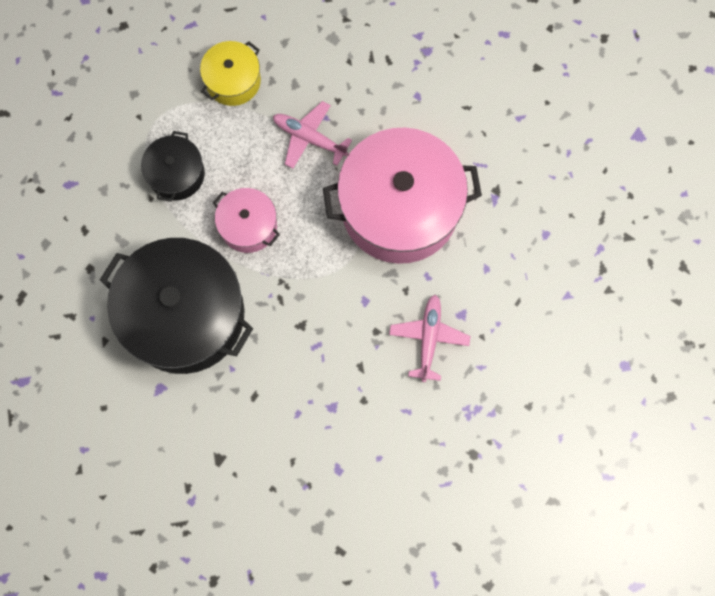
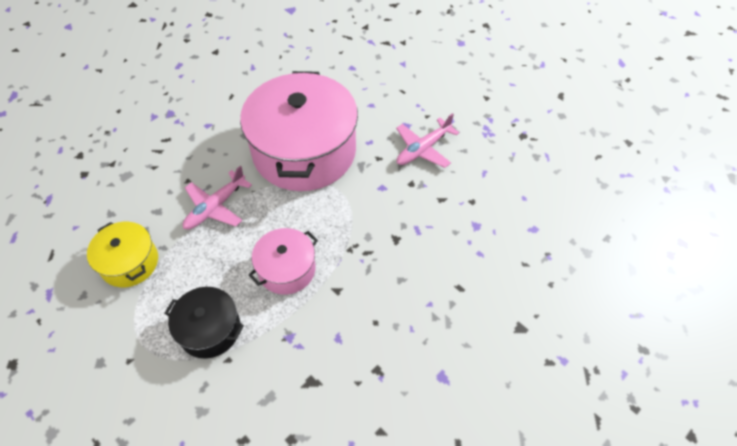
camera: 80 degrees left, 20 degrees down
black pot [100,238,253,374] -> none
pink plane [389,295,470,382] -> pink plane turned 60 degrees counterclockwise [396,113,459,168]

